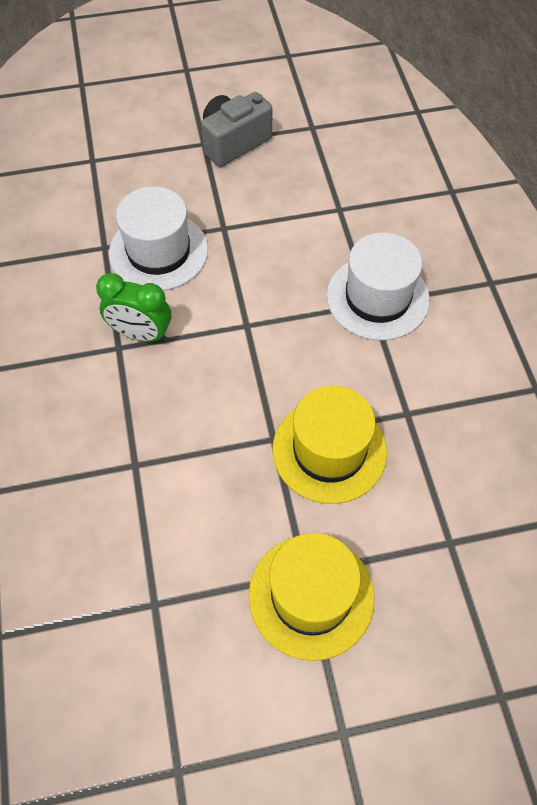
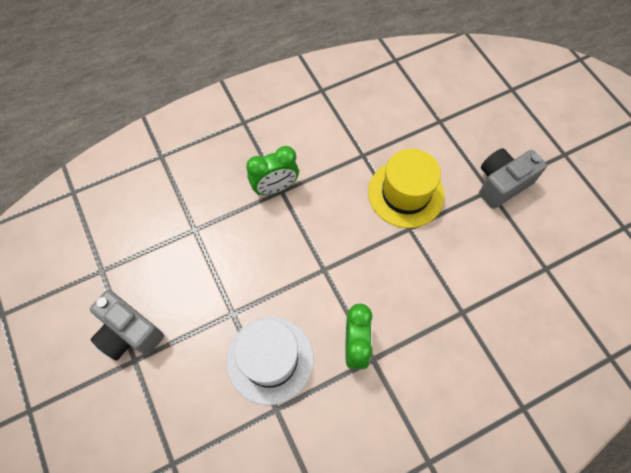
camera: 105 degrees left, 5 degrees up
yellow hat [249,533,375,661] -> grey camera [479,148,547,209]
white hat [327,232,430,341] -> green clock [246,146,299,195]

